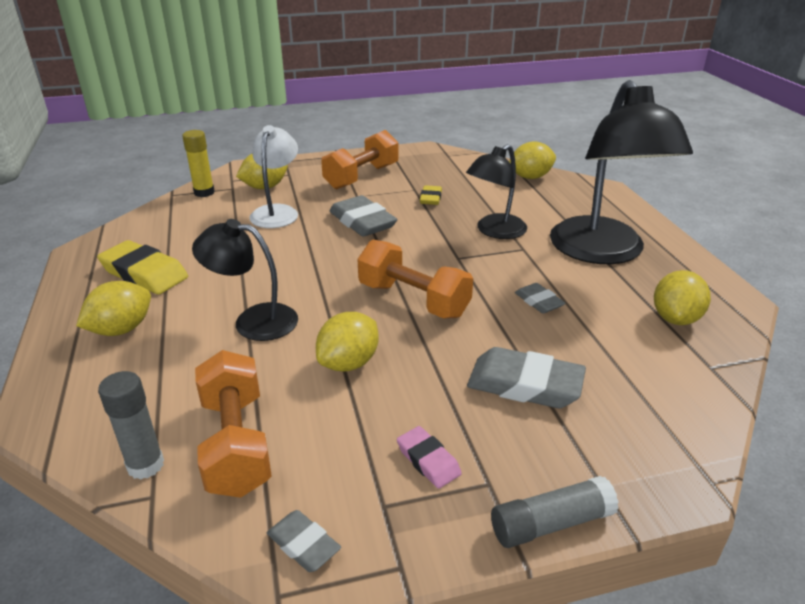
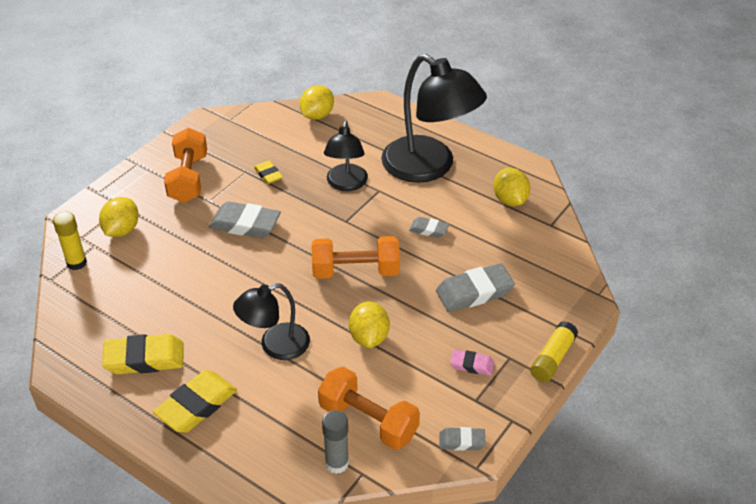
camera: 40 degrees left, 10 degrees up
yellow lemon [76,281,151,336] -> yellow eraser [153,370,237,433]
white lamp [249,125,298,228] -> none
grey glue stick [491,476,619,548] -> yellow glue stick [530,321,578,382]

